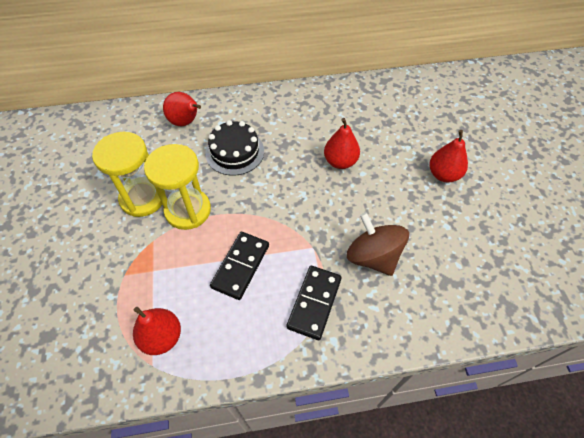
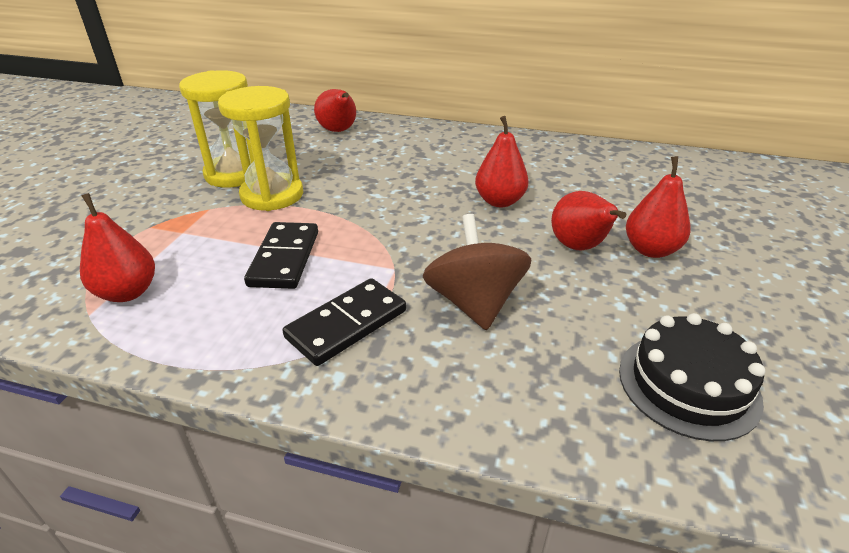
camera: 25 degrees right, 20 degrees down
black cake [205,120,264,176] -> black cake moved to [619,313,766,441]
black domino [210,232,269,300] -> black domino turned 45 degrees counterclockwise [244,222,318,289]
none -> red pear [551,191,626,250]

